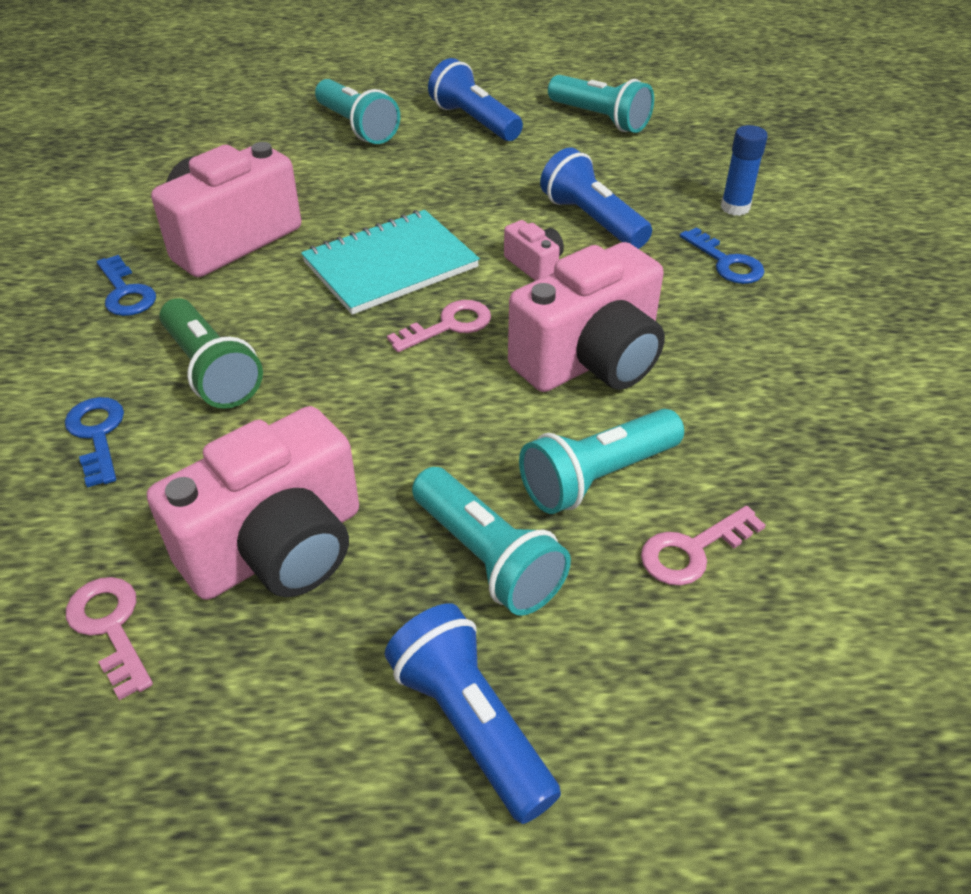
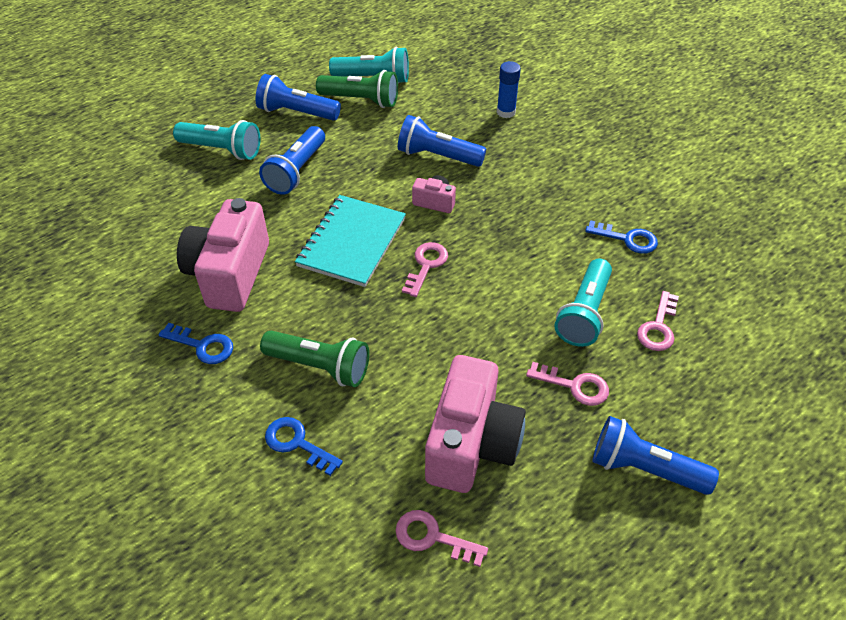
camera: 35 degrees left, 5 degrees up
turquoise flashlight [412,467,571,616] -> pink key [526,362,609,406]
pink camera [508,242,665,392] -> none
blue key [680,227,765,284] -> blue key moved to [585,220,658,254]
none -> blue flashlight [259,126,325,195]
none -> green flashlight [316,70,398,108]

